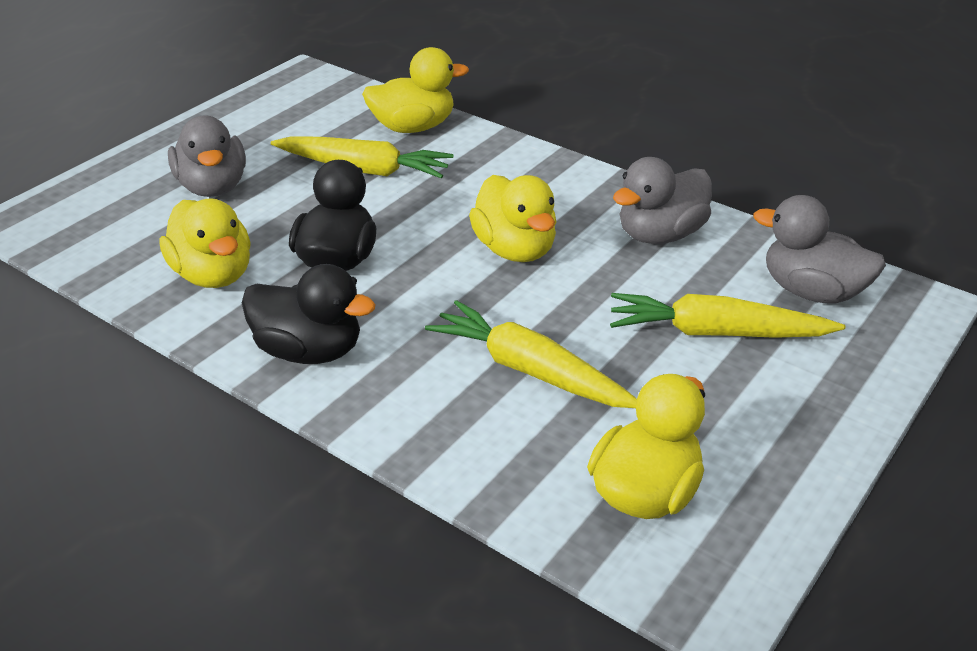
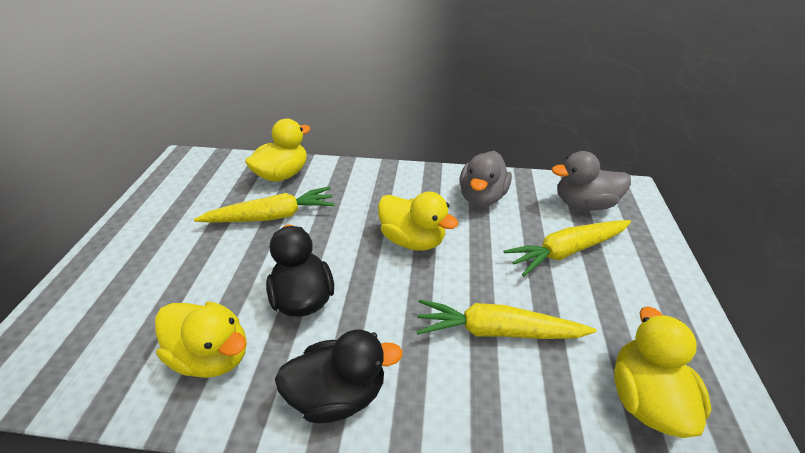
camera: 30 degrees left, 5 degrees up
grey duck [168,115,246,197] -> none

